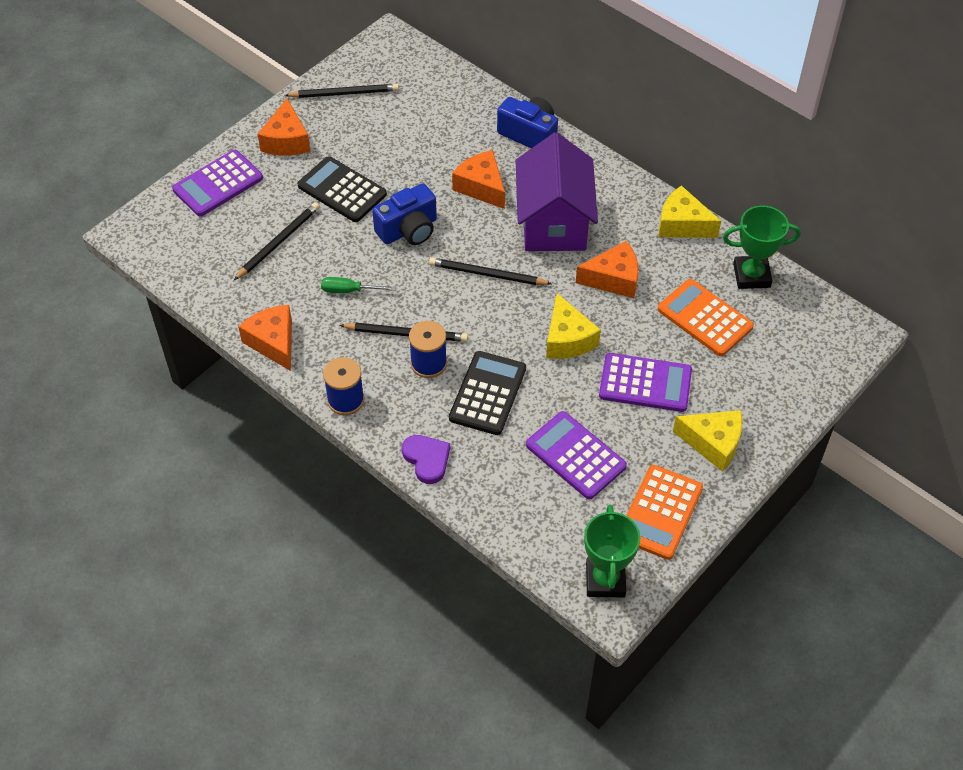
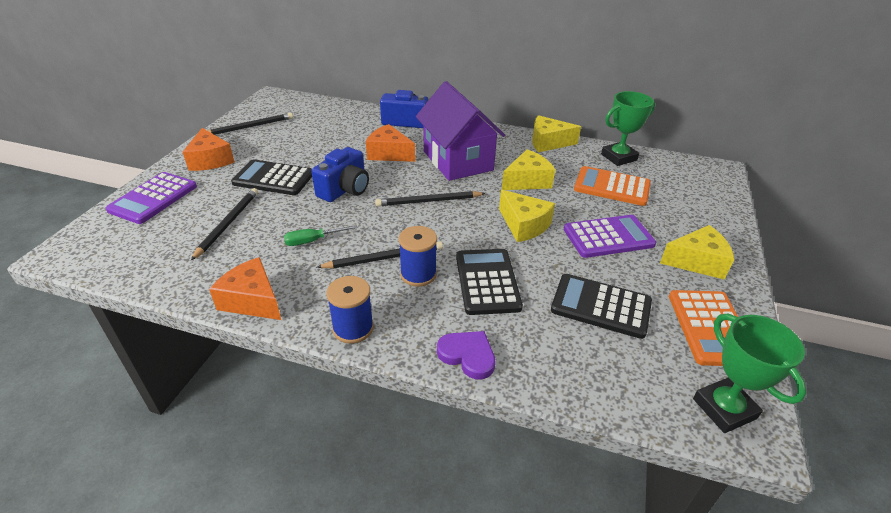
camera: 25 degrees left, 15 degrees down
purple calculator [526,411,627,499] -> black calculator [551,274,652,339]
orange cheese [576,241,638,298] -> yellow cheese [502,149,555,190]

